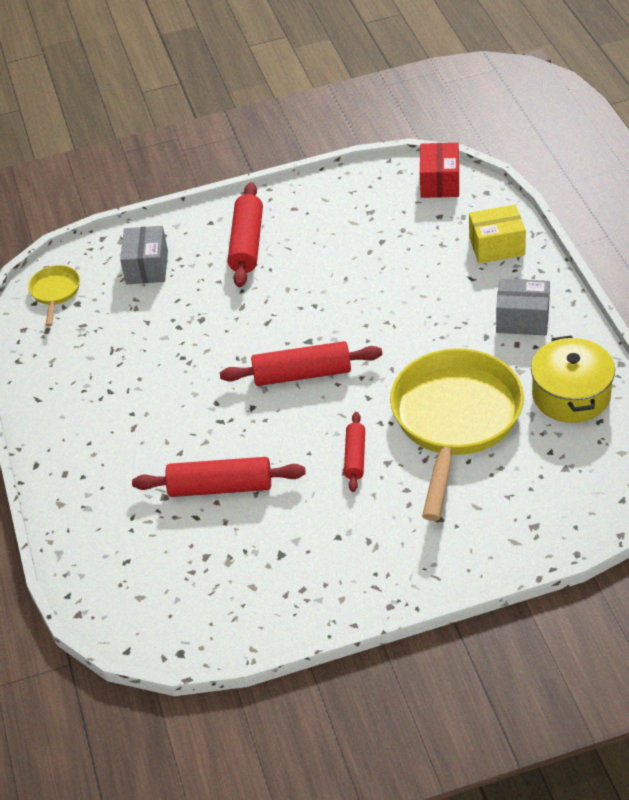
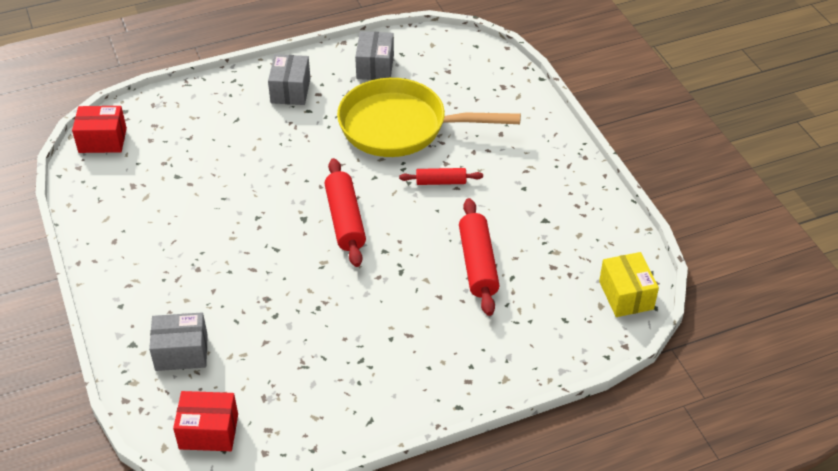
camera: 100 degrees left, 0 degrees up
yellow pan [28,265,80,326] -> red box [173,391,238,451]
red rolling pin [228,182,263,287] -> none
yellow box [469,205,526,264] -> yellow box moved to [599,252,659,317]
yellow pot [531,335,615,423] -> grey box [355,31,394,80]

